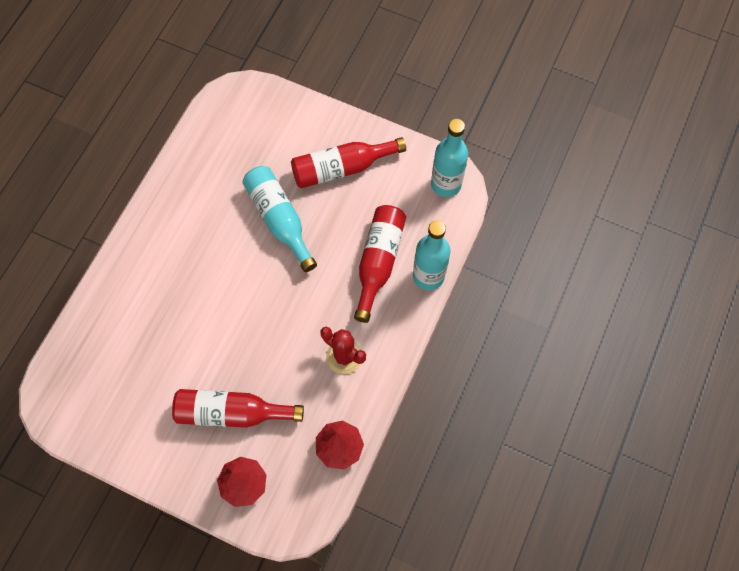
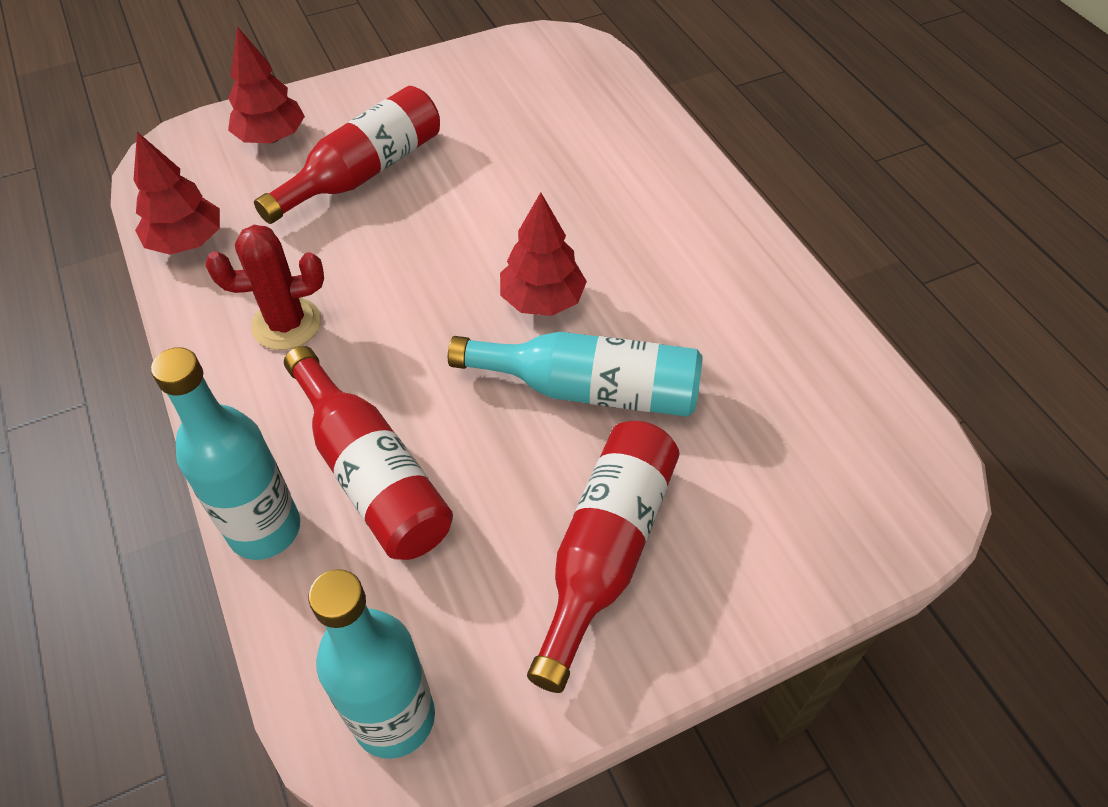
camera: 130 degrees right, 15 degrees down
none -> red tree [500,192,587,316]

